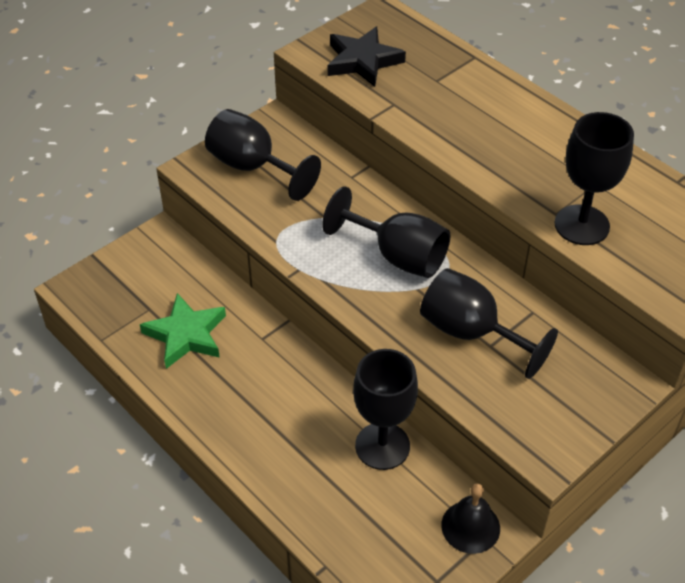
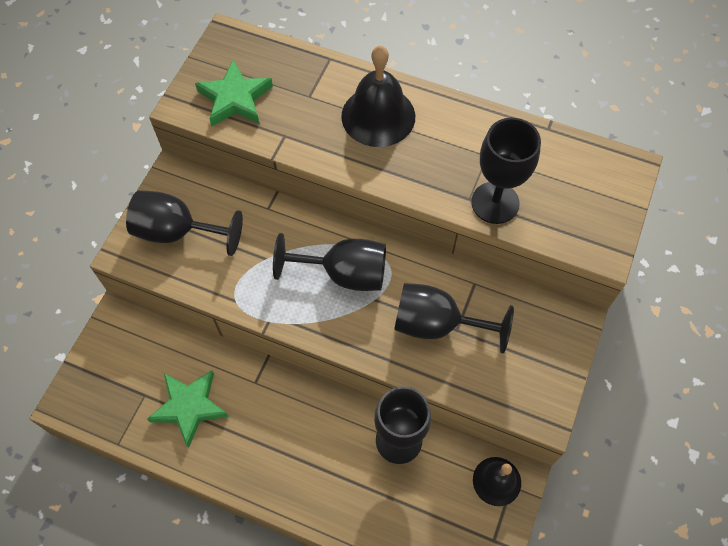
camera: 25 degrees left, 15 degrees up
black star [327,27,406,87] -> green star [195,60,273,126]
none -> black bell [341,45,415,147]

